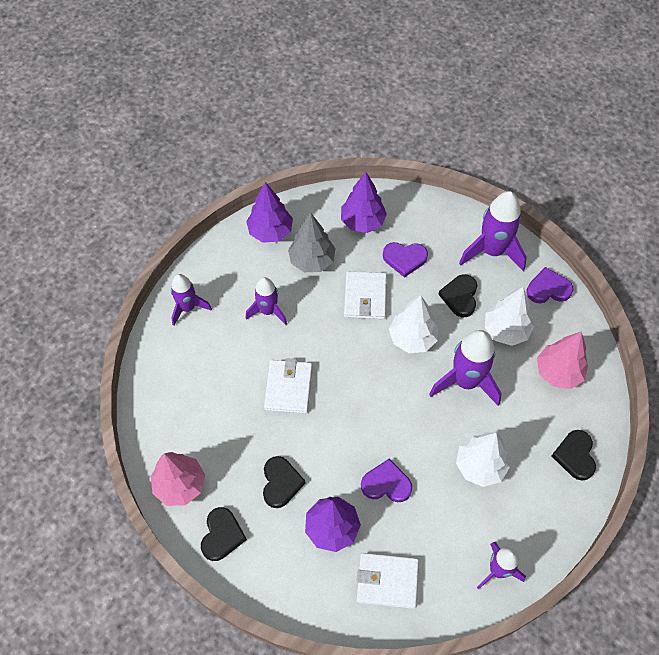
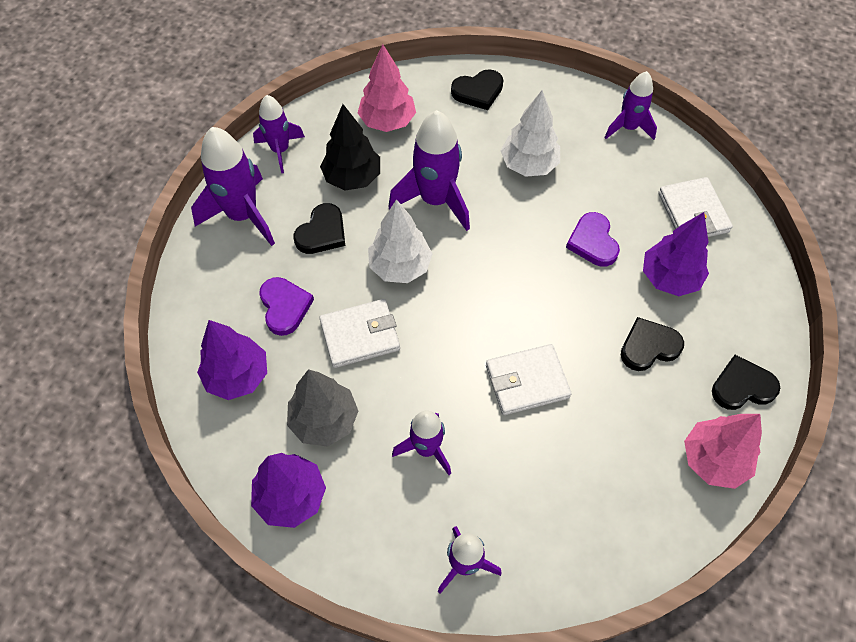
camera: 110 degrees left, 0 degrees up
black heart [438,274,477,317] -> black heart turned 45 degrees counterclockwise [293,203,345,254]
white tree [485,287,534,346] -> black tree [320,104,380,191]
purple heart [527,267,573,303] -> purple rocket [253,95,305,173]

